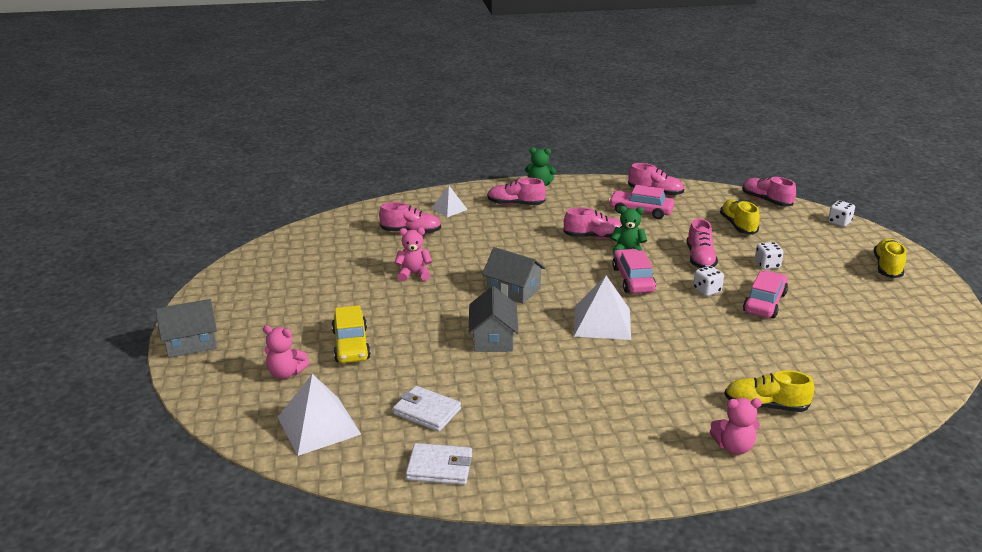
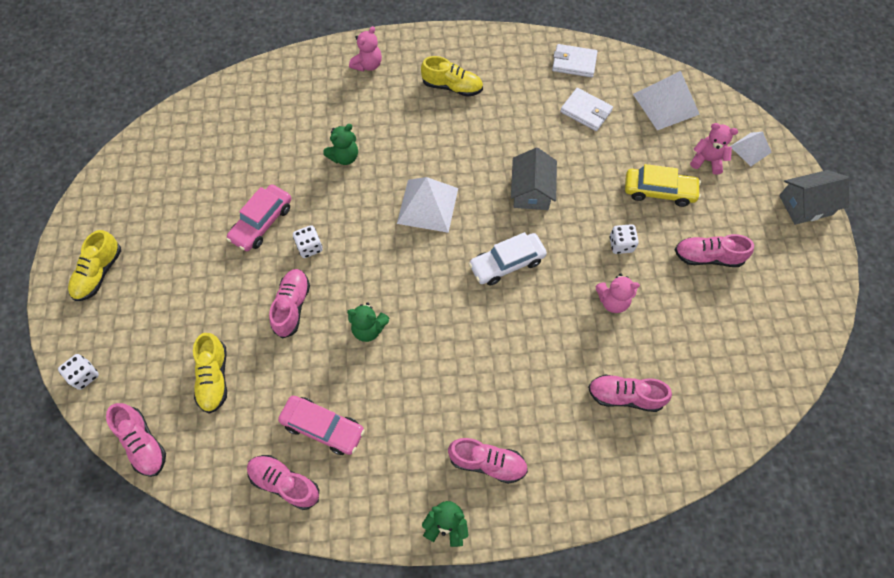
camera: 175 degrees left, 35 degrees up
yellow car [332,305,371,363] -> yellow car turned 105 degrees clockwise [625,164,701,207]
white pyramid [432,186,468,217] -> white pyramid moved to [730,132,772,166]
grey house [482,247,545,304] -> white car [468,232,547,286]
pink shoe [563,207,622,239] -> pink shoe moved to [675,234,754,267]
pink car [612,249,656,293] -> none
pink teddy bear [710,398,762,455] -> pink teddy bear turned 120 degrees clockwise [349,26,382,72]
yellow shoe [725,370,814,412] -> yellow shoe moved to [421,56,483,97]
white dice [755,242,784,270] -> white dice moved to [609,224,639,254]
none -> green teddy bear [323,124,358,165]

